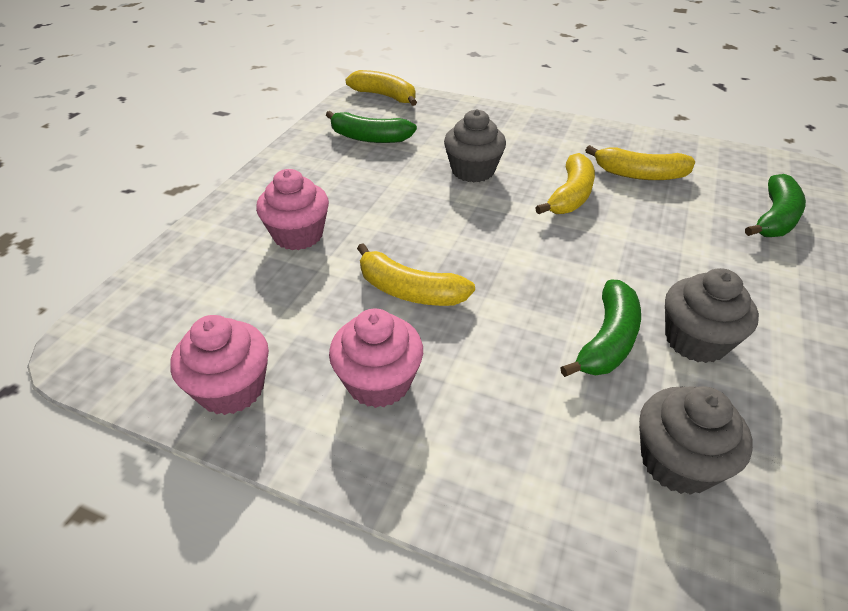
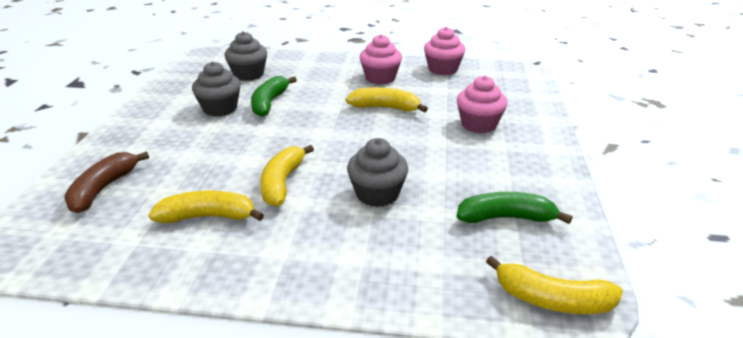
camera: 165 degrees right, 10 degrees down
green banana [745,174,806,237] -> brown banana [64,151,149,213]

